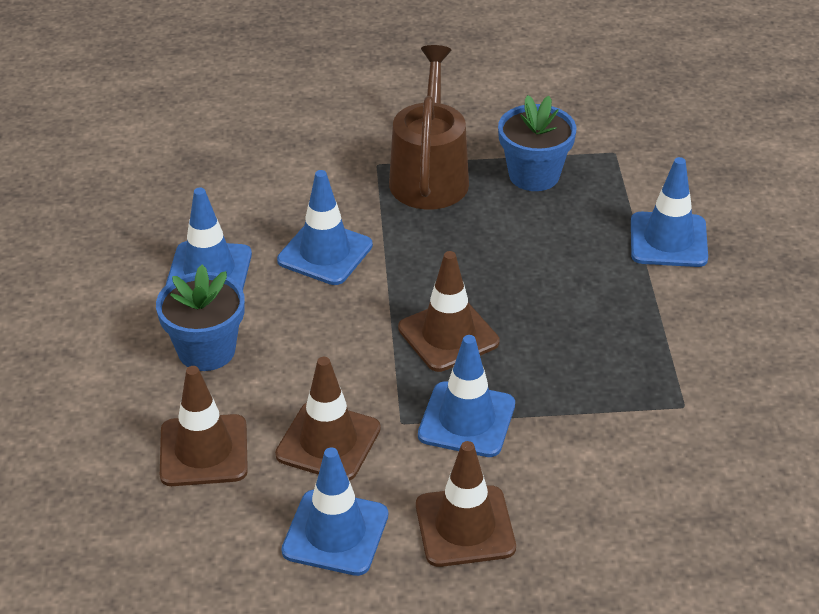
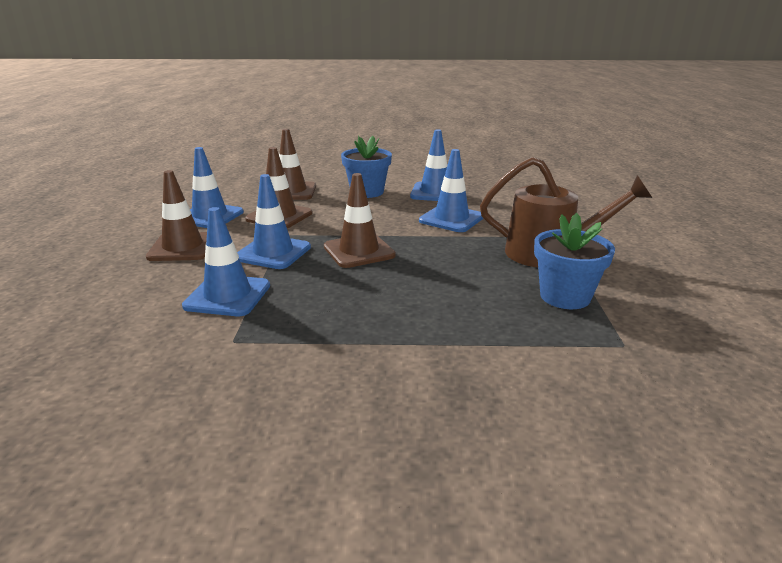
camera: 95 degrees right, 15 degrees down
blue traffic cone [631,157,708,267] -> blue traffic cone moved to [182,207,270,316]

